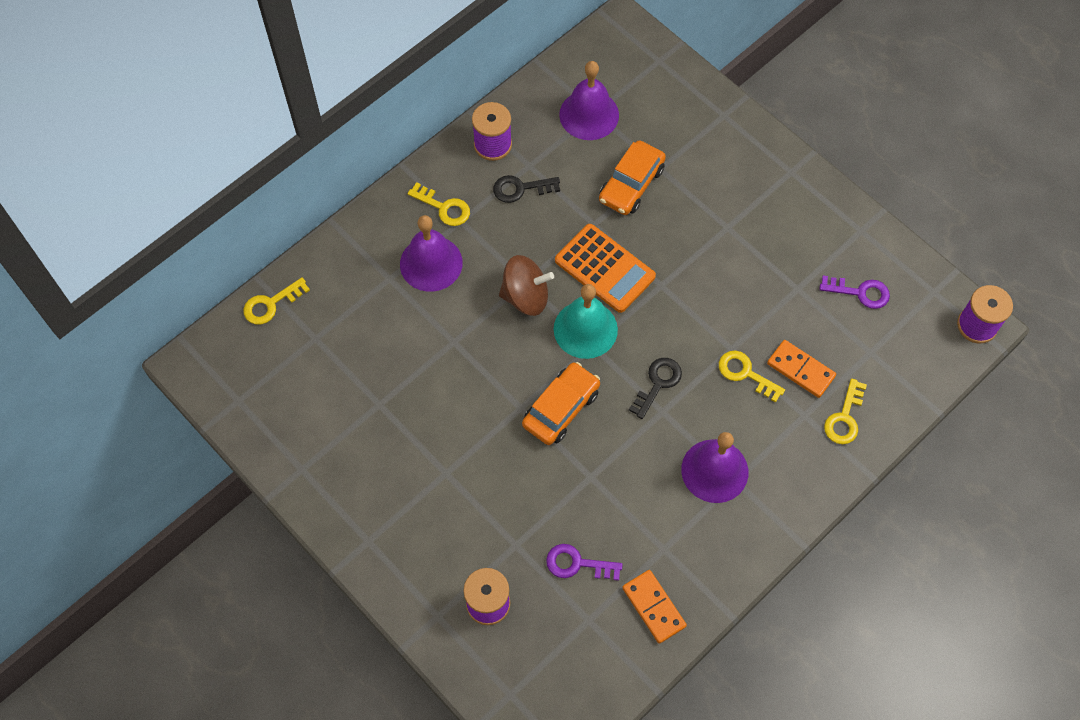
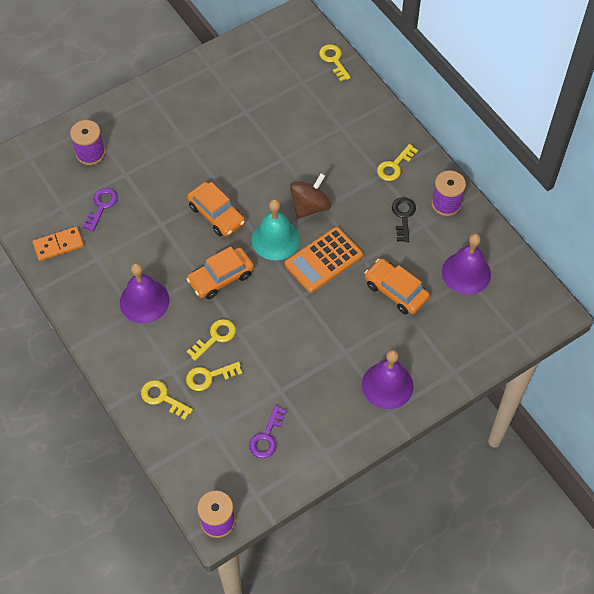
camera: 100 degrees right, 5 degrees down
purple bell [400,215,463,292] -> purple bell moved to [362,350,414,409]
brown spinning top [499,255,554,316] -> brown spinning top turned 150 degrees counterclockwise [290,173,331,219]
black key [629,358,682,419] -> orange car [187,247,254,299]
orange domino [767,340,836,398] -> yellow key [186,362,242,391]

